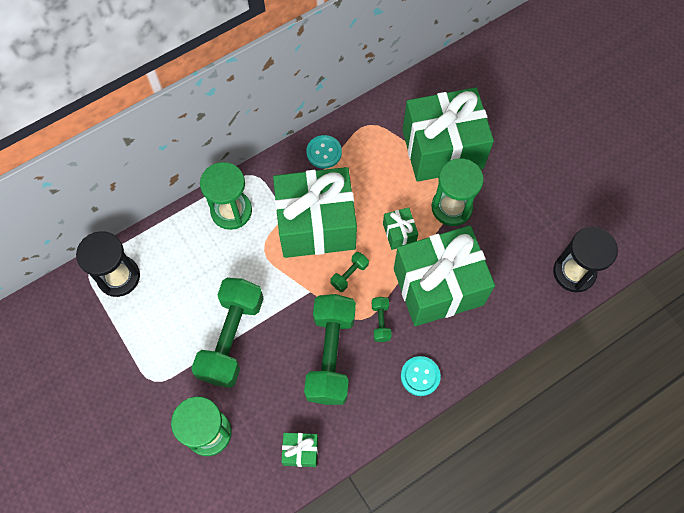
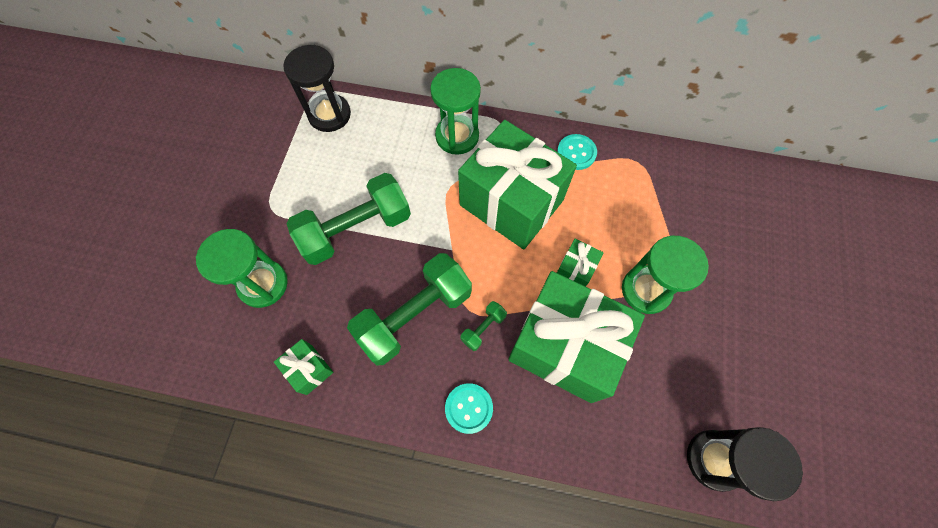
camera: 45 degrees right, 0 degrees up
green dumbbell [330,252,369,292] -> none
green gift [402,87,494,182] -> none

